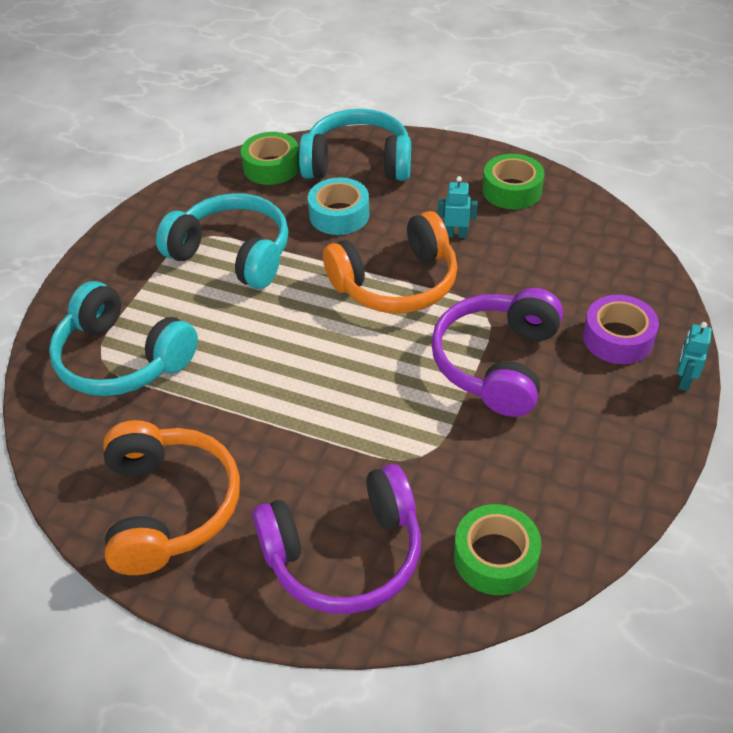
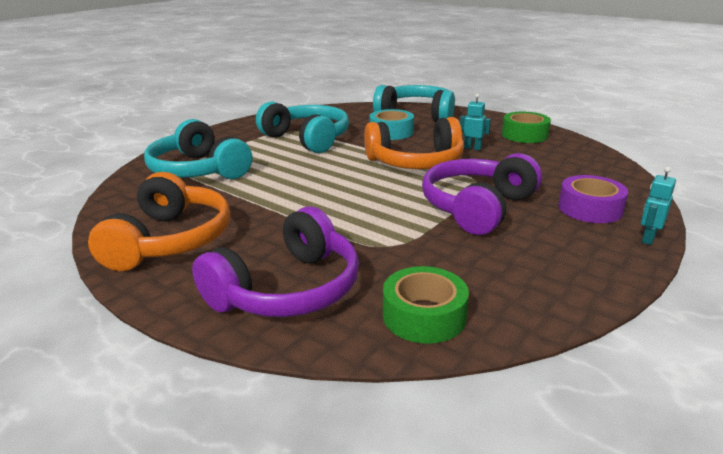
camera: 15 degrees right, 20 degrees down
green tape [241,132,300,185] -> none
purple headphones [253,464,421,614] -> purple headphones turned 45 degrees counterclockwise [192,206,359,317]

